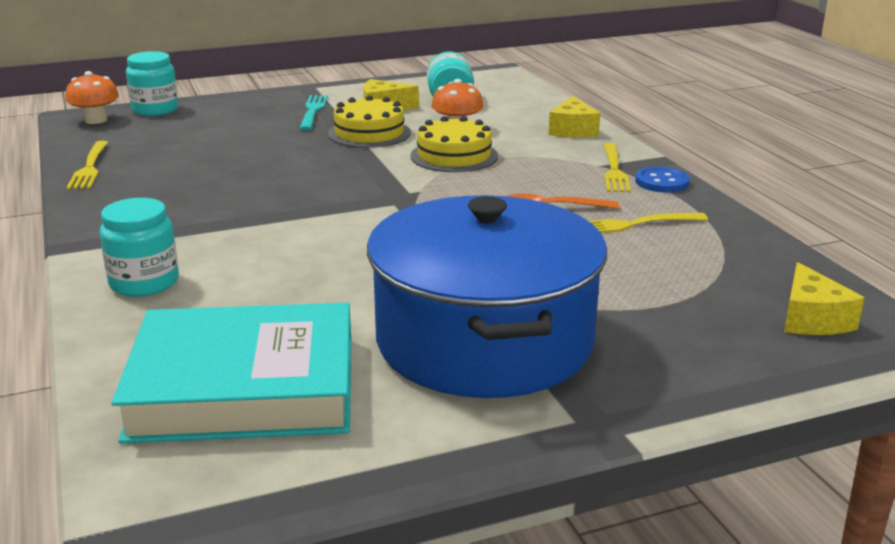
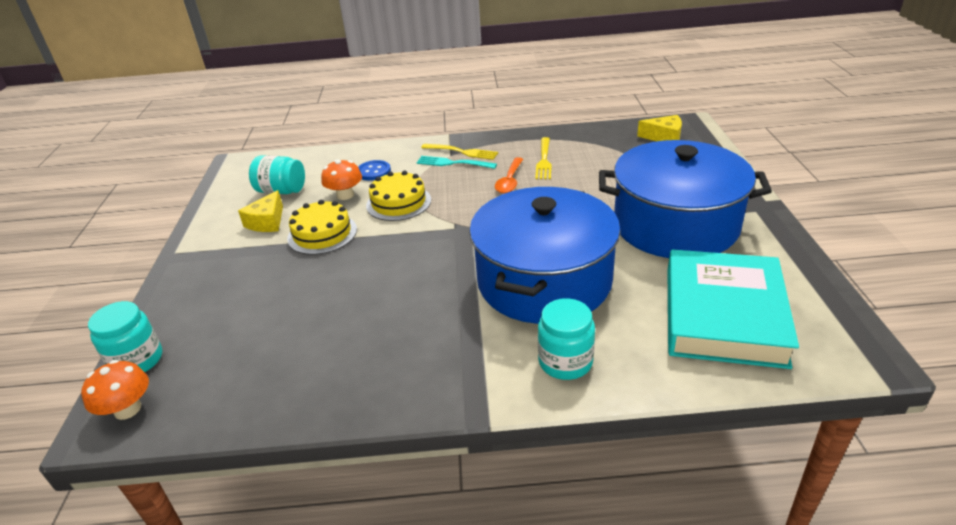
camera: 70 degrees left, 10 degrees up
yellow fork [66,141,109,190] -> none
turquoise fork [299,95,328,131] -> turquoise fork moved to [416,156,497,169]
yellow cheese [549,96,600,138] -> none
blue button [635,167,690,193] -> blue button moved to [358,160,391,181]
none -> blue pot [469,187,621,324]

